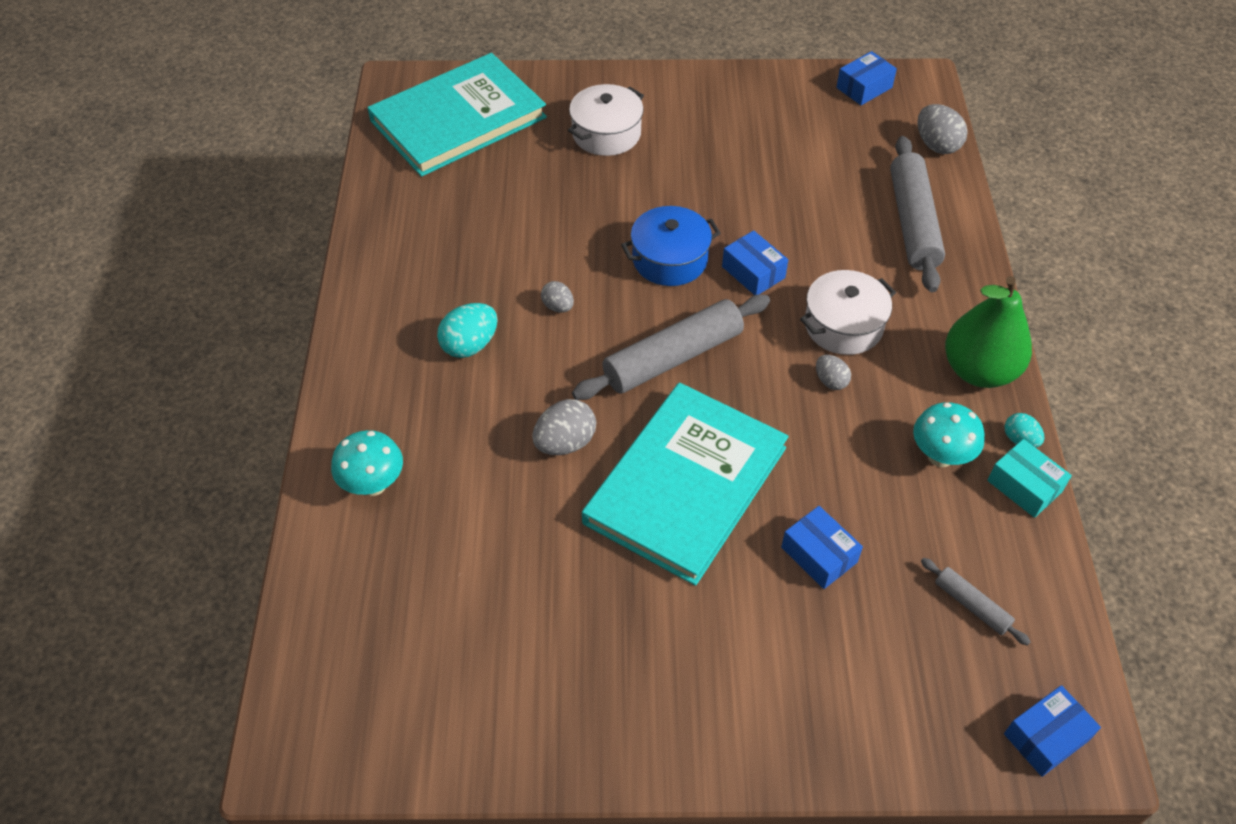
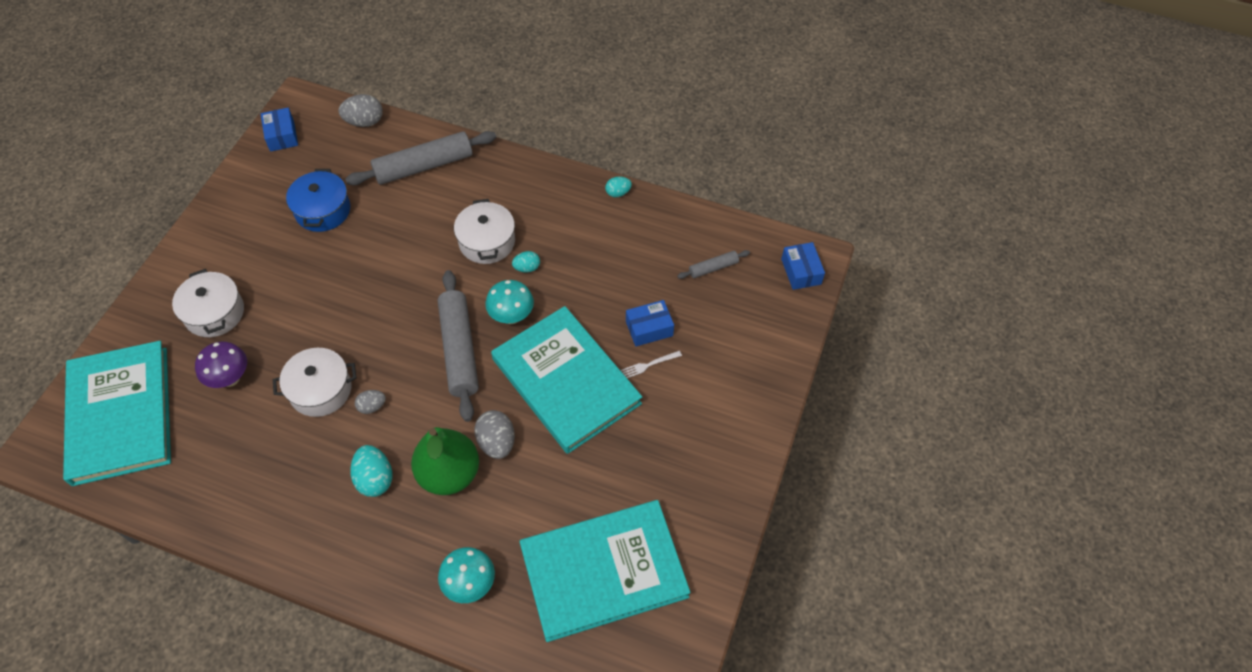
camera: 70 degrees left, 5 degrees up
blue pot [621,206,721,286] -> blue pot moved to [286,169,350,232]
blue box [722,230,788,295] -> none
grey egg [816,355,851,390] -> turquoise egg [512,251,540,273]
grey rolling pin [890,136,945,292] -> grey rolling pin turned 45 degrees counterclockwise [345,131,496,185]
turquoise mushroom [913,402,985,467] -> turquoise mushroom moved to [486,280,534,324]
green pear [945,276,1032,388] -> green pear moved to [411,427,479,495]
turquoise box [987,439,1072,518] -> none
none -> purple mushroom [195,342,247,388]
none -> white pot [273,348,357,417]
none -> turquoise book [519,500,691,642]
none -> white fork [621,351,682,378]

